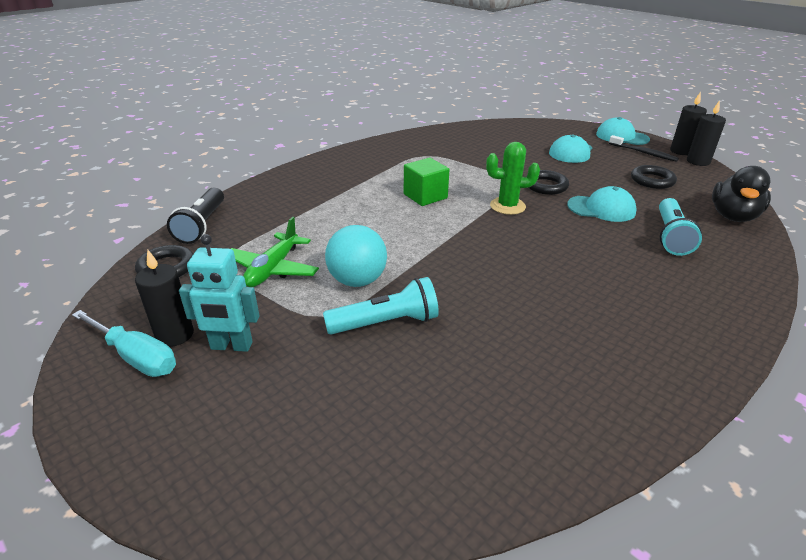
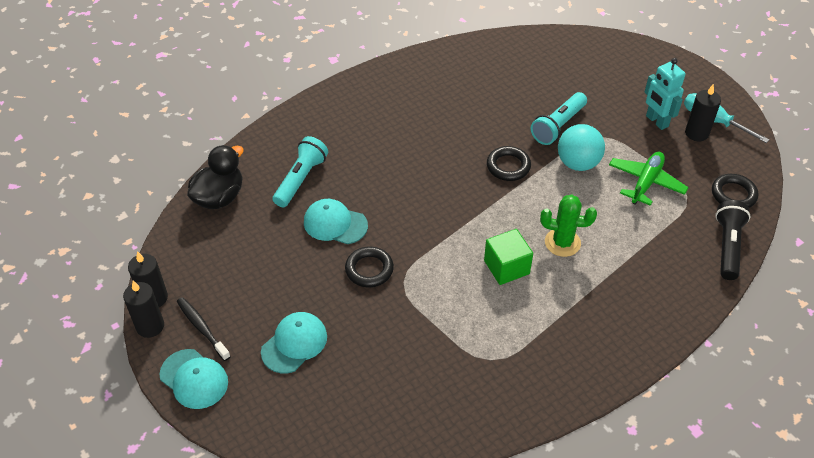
camera: 170 degrees left, 15 degrees up
turquoise robot [179,234,259,352] -> turquoise robot turned 135 degrees counterclockwise [644,58,686,130]
turquoise flashlight [323,277,439,335] -> turquoise flashlight turned 45 degrees counterclockwise [531,92,587,145]
green cactus [486,142,540,215] -> green cactus moved to [540,195,597,257]
black ring [631,165,677,189] -> black ring moved to [487,146,531,181]

